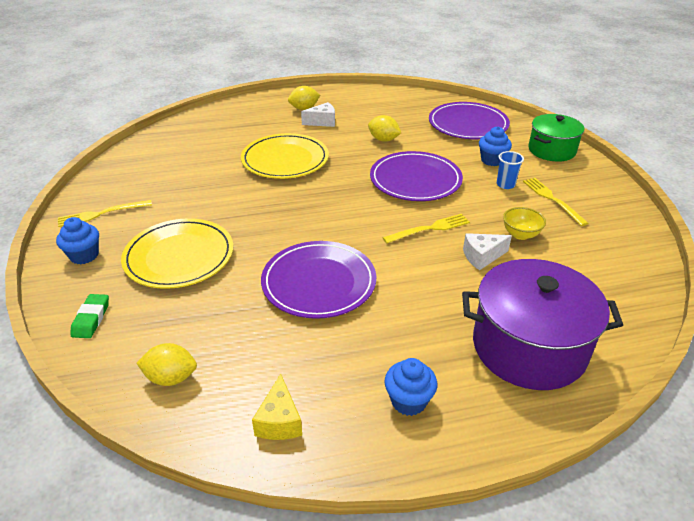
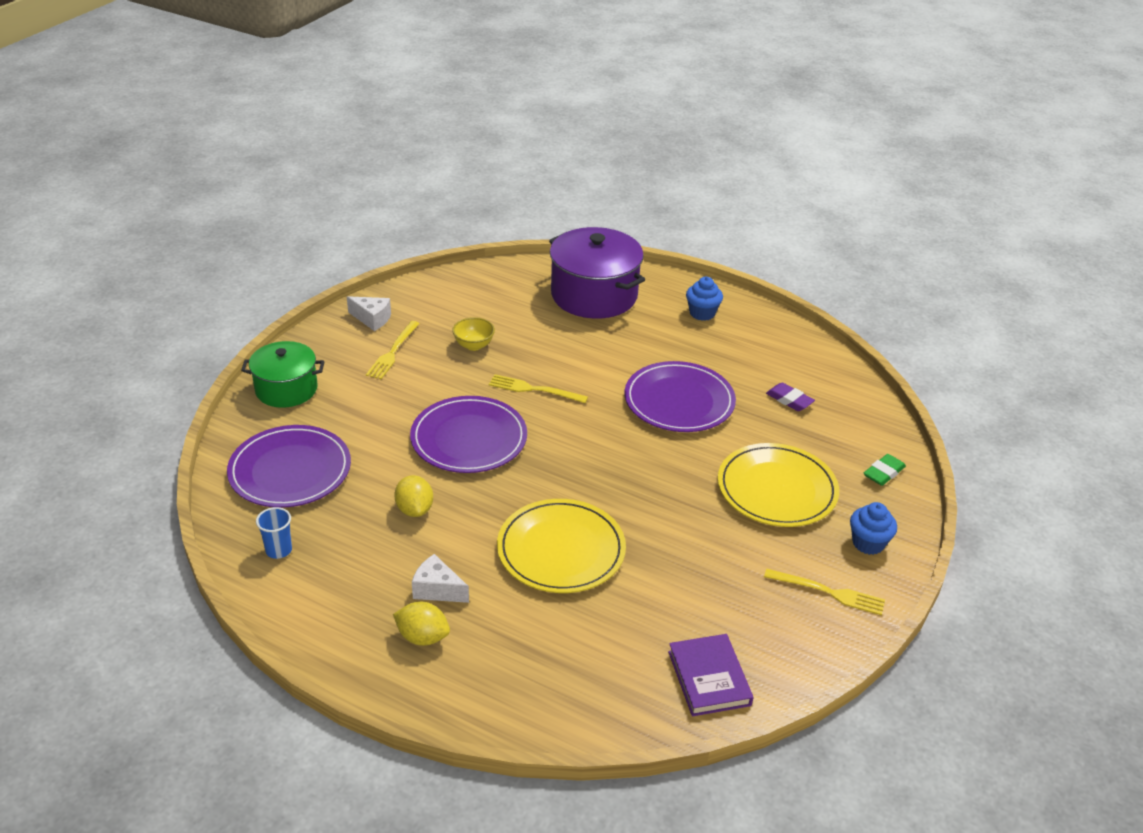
camera: 140 degrees left, 0 degrees up
yellow lemon [136,343,197,386] -> none
yellow cheese [252,374,302,440] -> none
white cheese [463,233,512,270] -> white cheese moved to [347,296,391,331]
blue cupcake [479,126,512,166] -> none
blue cup [497,151,524,189] -> blue cup moved to [256,507,292,559]
none -> purple book [668,634,754,716]
none -> purple eraser [766,383,815,411]

